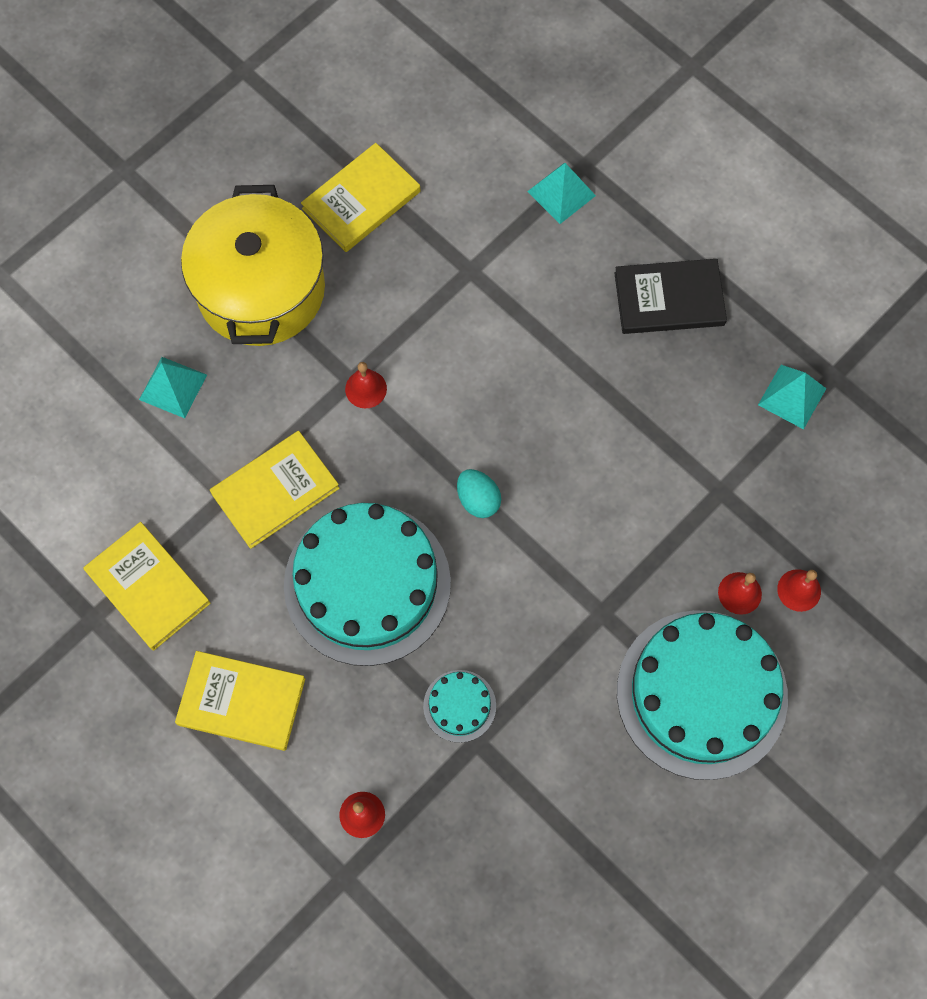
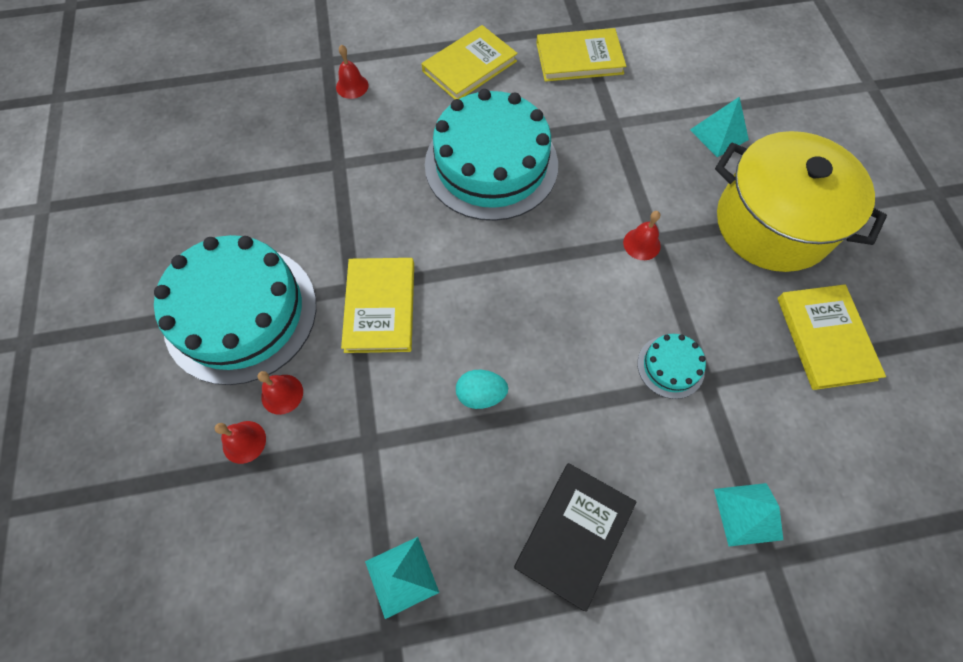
camera: 125 degrees right, 5 degrees down
yellow book [210,431,340,549] -> yellow book moved to [341,258,414,353]
turquoise cake [423,670,496,743] -> turquoise cake moved to [637,334,706,399]
turquoise egg [457,469,501,518] -> turquoise egg moved to [456,370,508,409]

